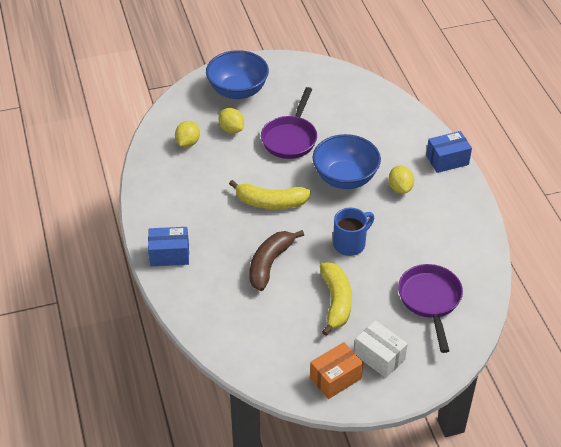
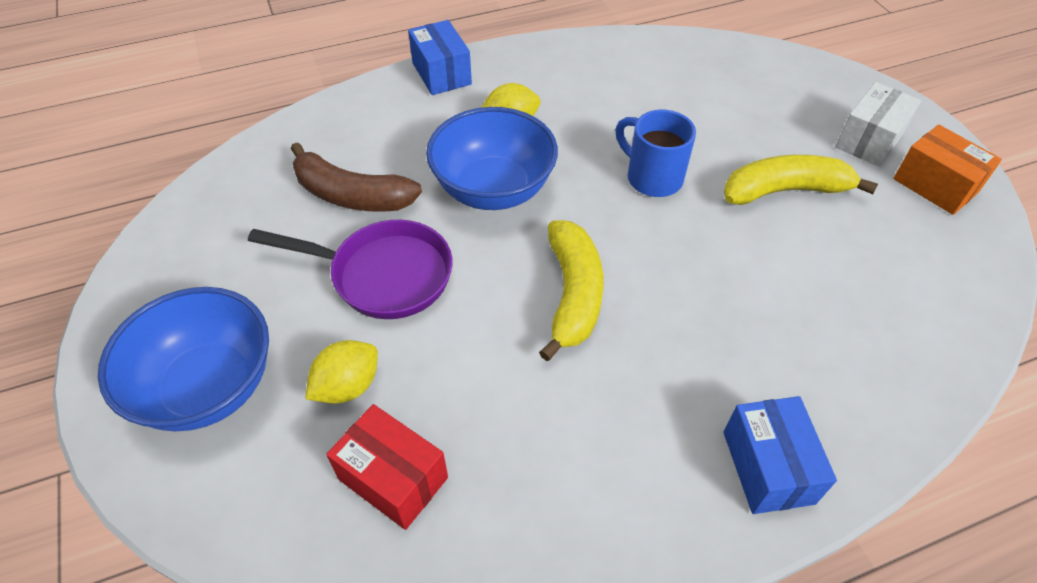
camera: 95 degrees left, 5 degrees up
yellow lemon [175,121,200,147] -> red box [326,404,448,530]
brown banana [250,230,304,291] -> brown banana moved to [291,142,422,212]
purple pan [398,264,463,353] -> none

